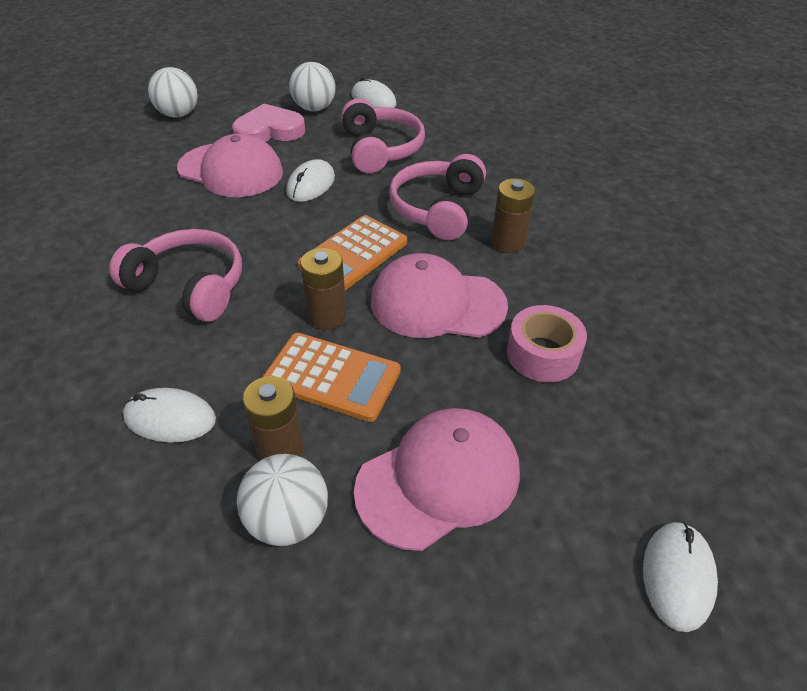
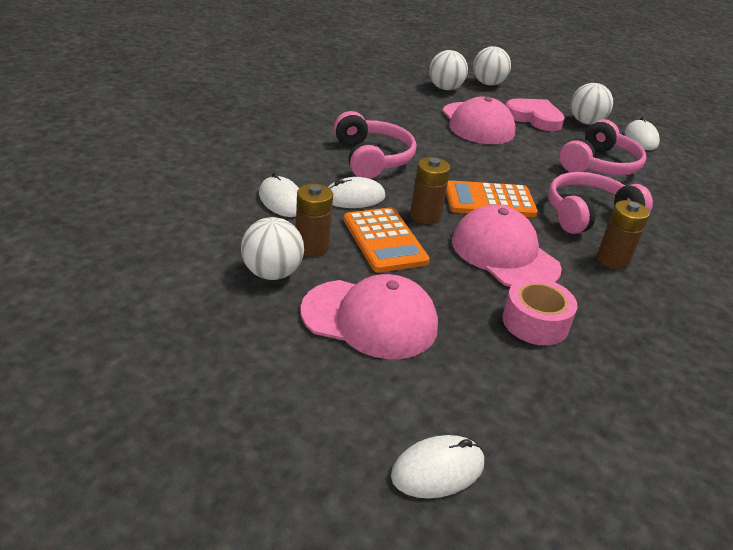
camera: 45 degrees right, 10 degrees down
white mouse [286,159,335,202] -> white mouse moved to [328,177,386,208]
none -> white ball [429,50,468,90]

